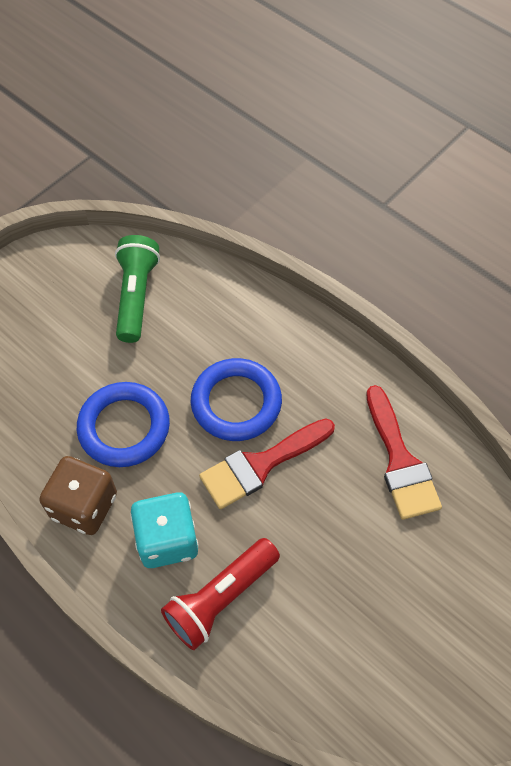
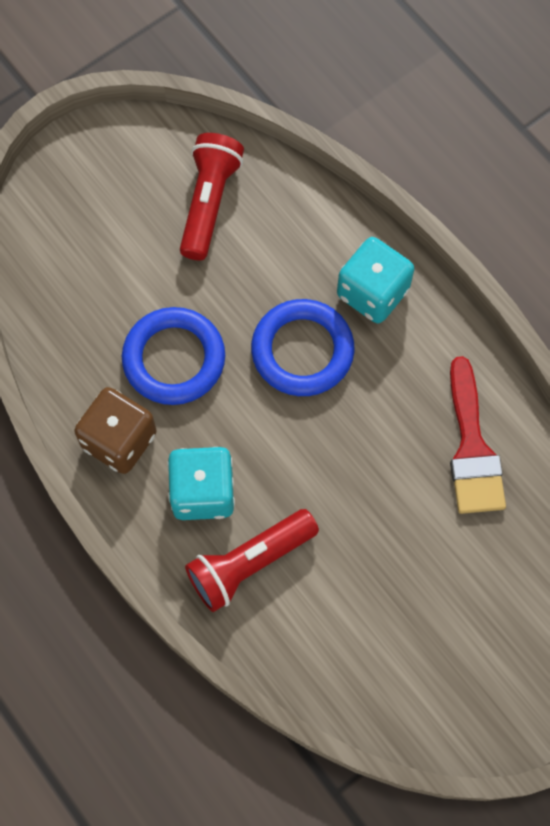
camera: 10 degrees right, 10 degrees up
green flashlight [115,235,160,343] -> red flashlight [180,133,244,260]
red brush [199,418,335,509] -> none
none -> turquoise dice [337,237,414,323]

